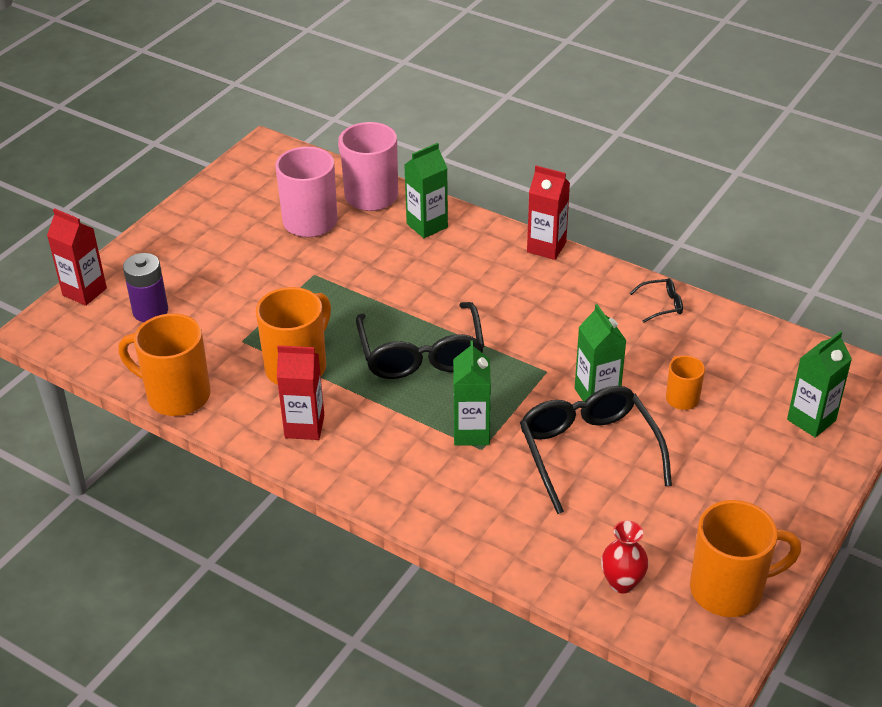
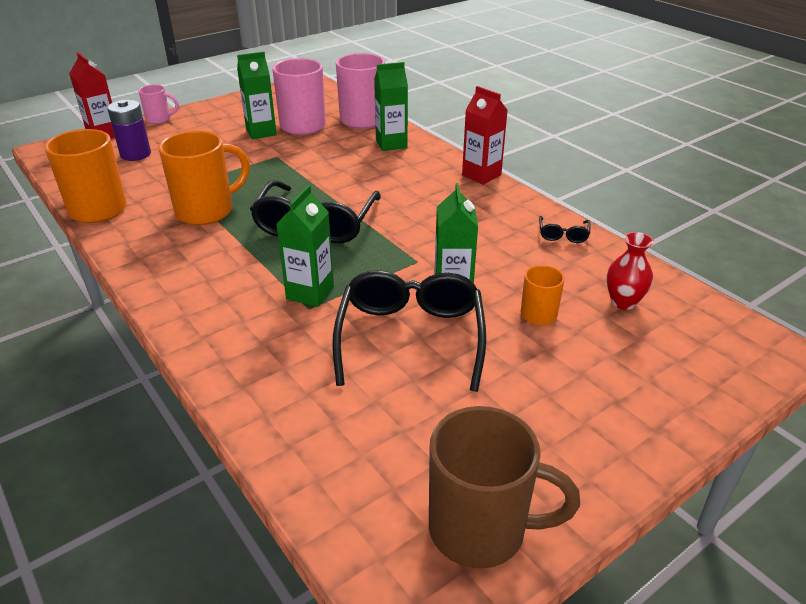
camera: 20 degrees right, 5 degrees down
red carton [277,345,324,440] -> none
red vase [601,521,649,593] -> red vase moved to [606,232,654,310]
black glasses [630,278,683,323] -> black glasses turned 90 degrees clockwise [539,216,591,243]
orange mug [690,500,801,617] -> brown mug [429,406,580,569]
green carton [787,331,852,438] -> green carton moved to [237,52,277,139]
none -> pink mug [138,85,179,124]

